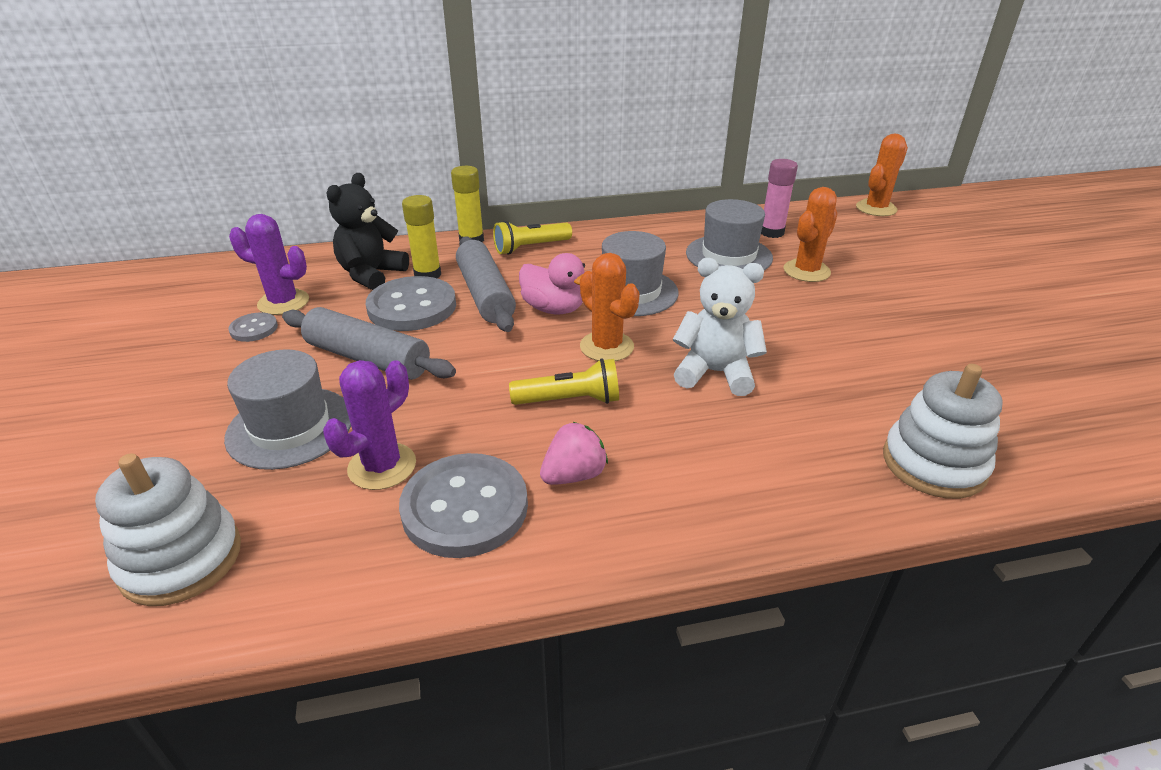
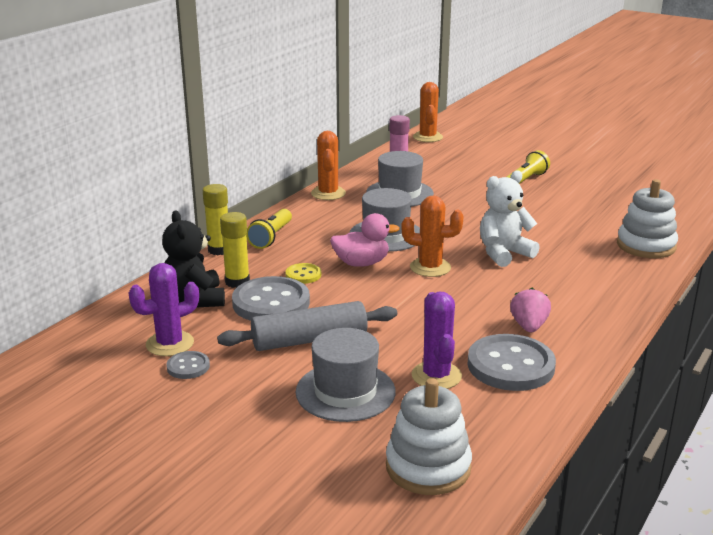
camera: 45 degrees left, 10 degrees down
grey rolling pin [456,236,516,332] -> yellow button [285,263,321,284]
yellow flashlight [509,358,619,405] -> yellow flashlight moved to [506,150,550,184]
orange cactus [783,187,838,282] -> orange cactus moved to [311,131,346,200]

